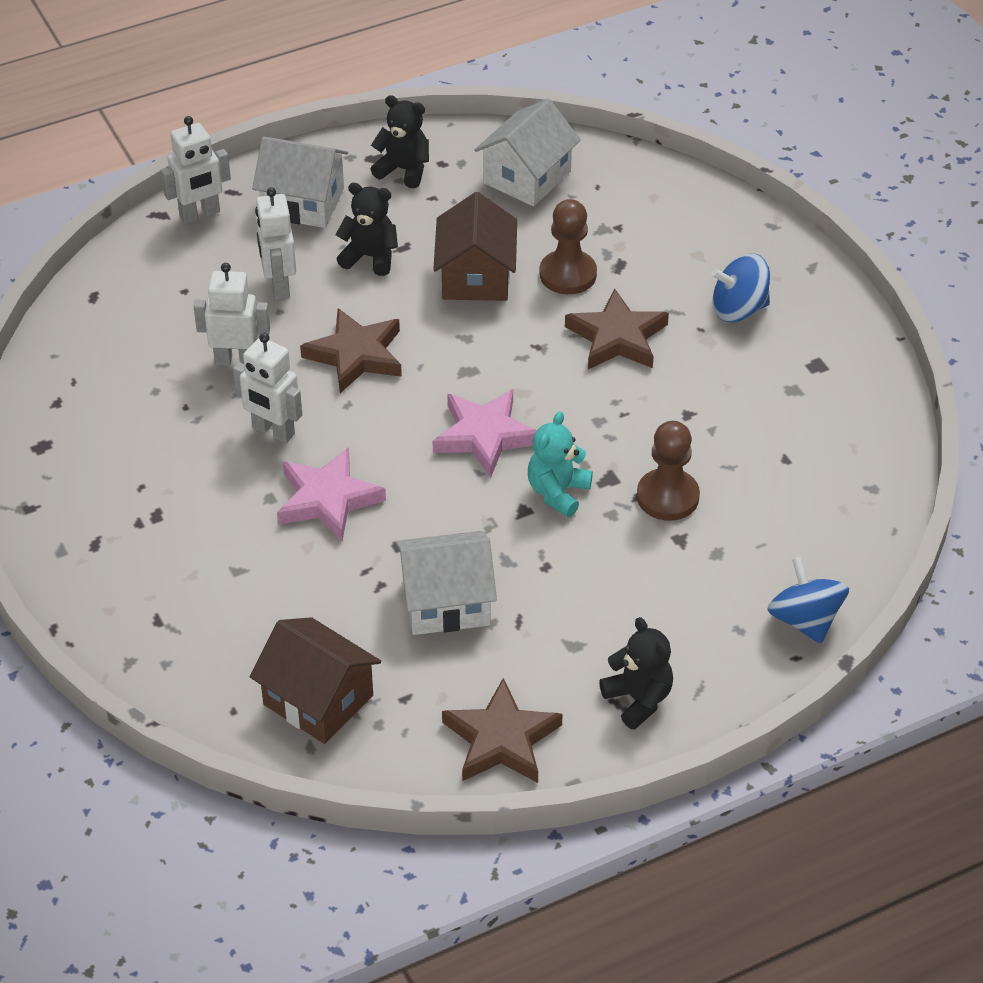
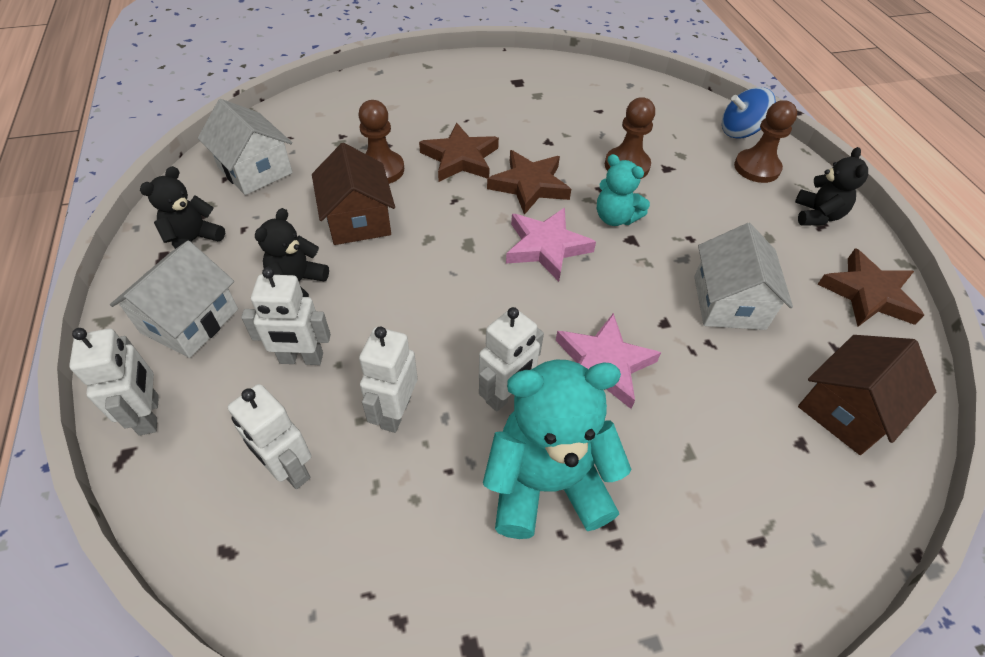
camera: 80 degrees left, 5 degrees up
brown star [300,308,402,393] -> brown star moved to [487,150,571,215]
brown house [433,192,517,301] -> brown house turned 60 degrees clockwise [312,143,395,245]
black teddy bear [599,617,673,730] -> black teddy bear turned 120 degrees clockwise [795,147,868,226]
blue spinning top [712,254,770,322] -> none
none -> white robot [228,384,311,489]
none -> turquoise teddy bear [483,359,631,539]
none -> brown pawn [734,100,797,183]

